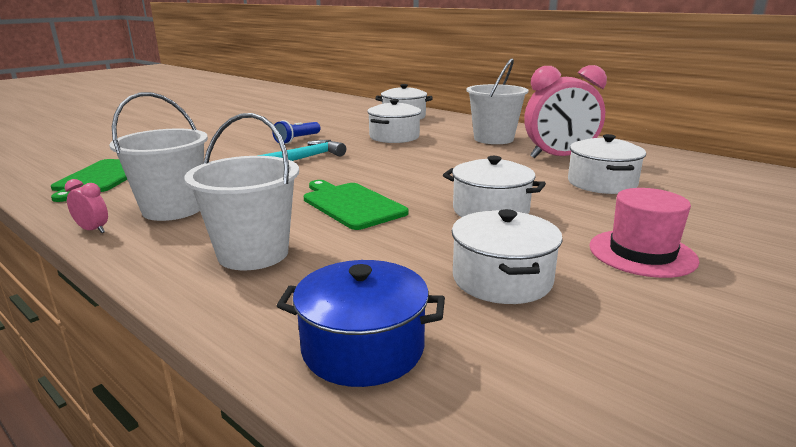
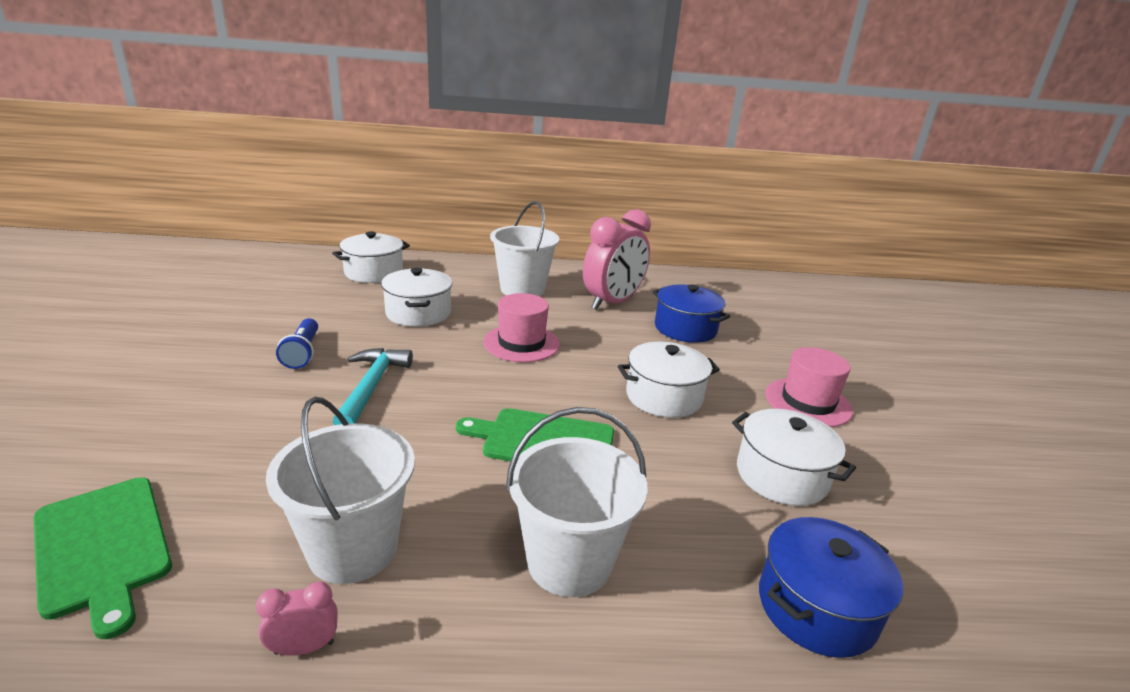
camera: 45 degrees left, 5 degrees up
white pot [568,134,646,194] -> blue pot [653,284,730,343]
none -> pink hat [483,293,560,362]

